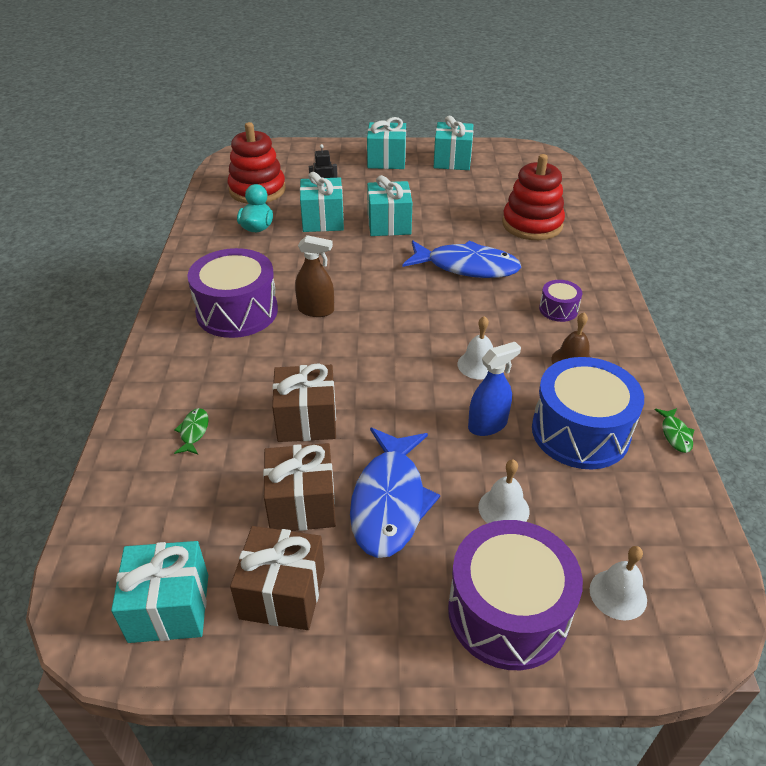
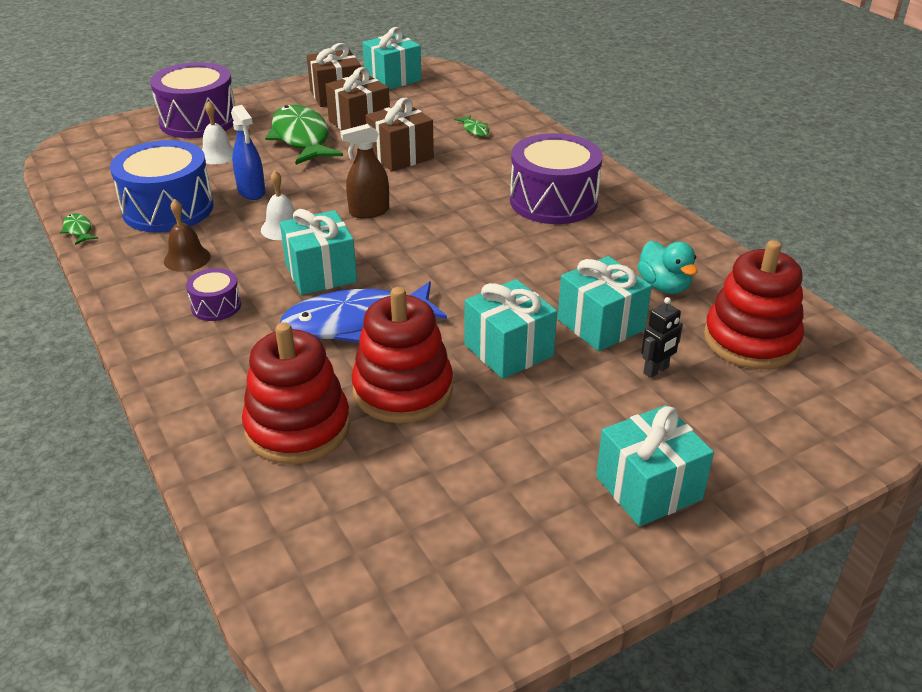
camera: 150 degrees right, 5 degrees down
brown spray bottle [295,235,334,317] -> brown spray bottle moved to [340,124,389,218]
blue fish [350,428,440,558] -> green fish [265,105,343,165]
turquoise gift [434,116,473,170] -> turquoise gift moved to [280,209,357,295]
blue spray bottle [468,342,521,436] -> blue spray bottle turned 60 degrees counterclockwise [231,105,265,200]
white bell [590,546,647,620] -> none
none -> red stacking toy [351,287,453,423]

